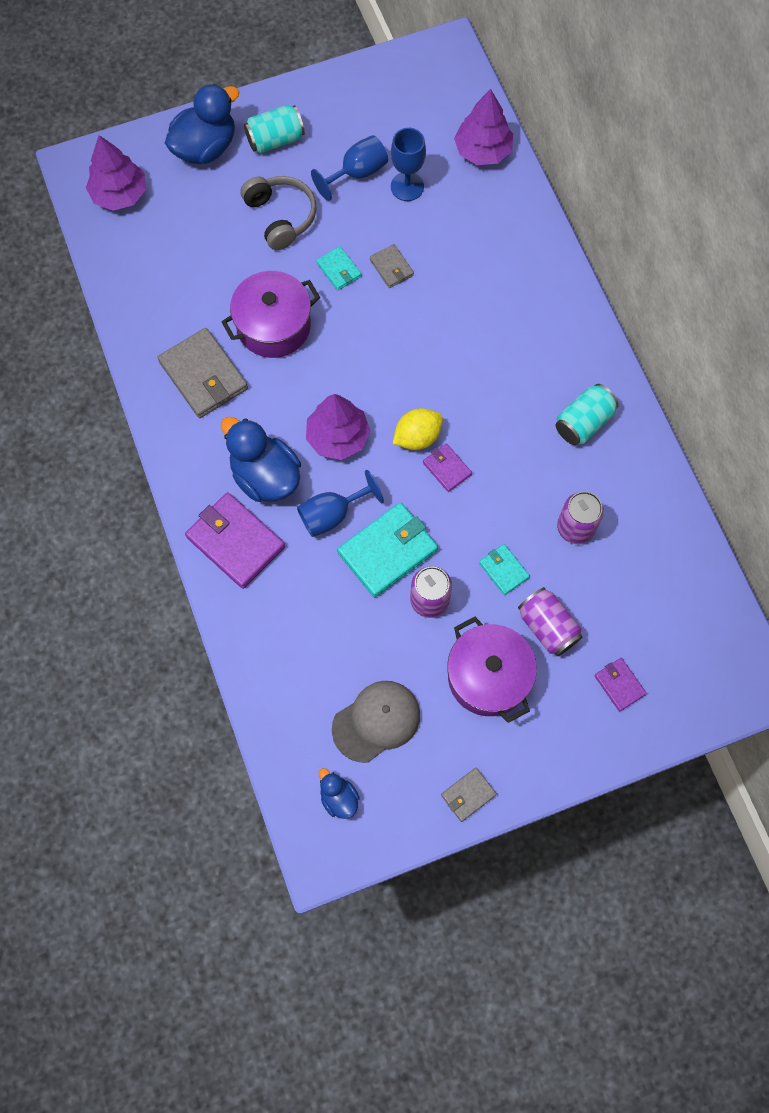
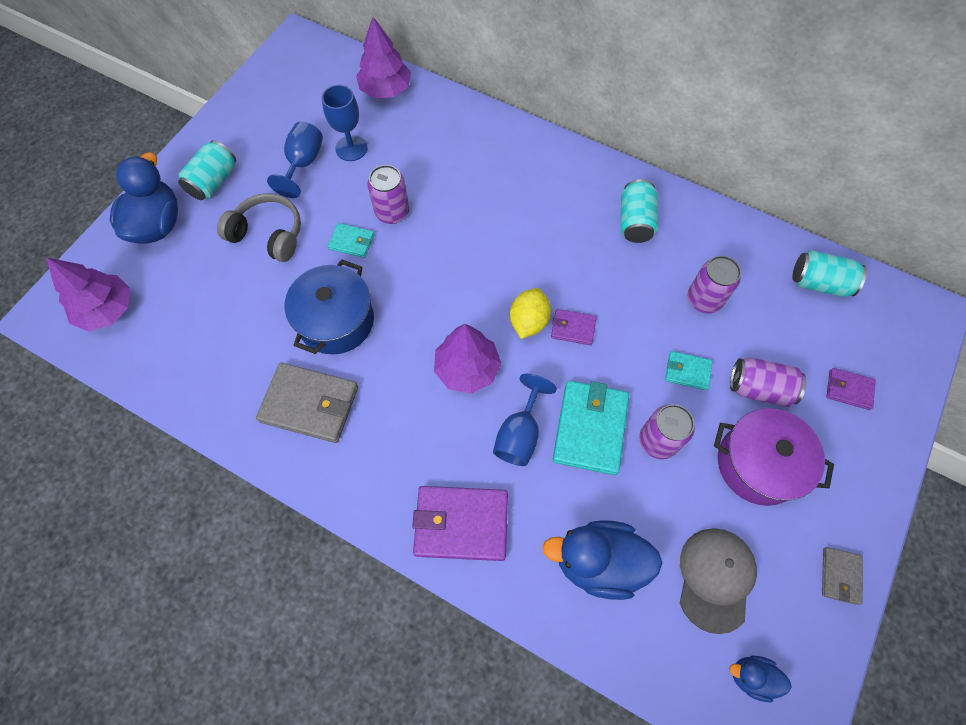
camera: 40 degrees left, 5 degrees down
blue duck [221,417,301,502] -> blue duck moved to [542,520,662,600]
purple pot [222,271,320,358] -> blue pot [285,259,374,354]
grey wallet [370,244,414,288] -> purple can [367,165,409,224]
none -> turquoise can [792,250,867,297]

